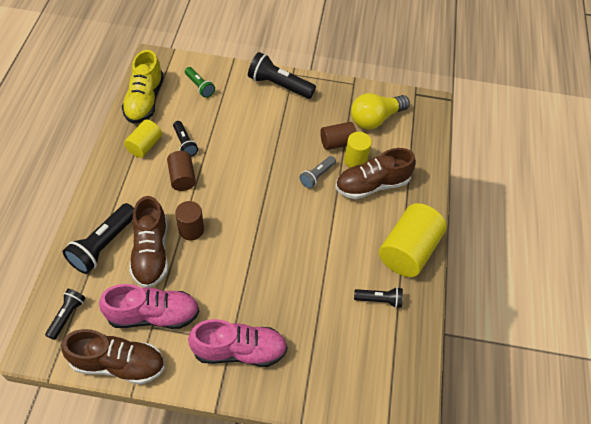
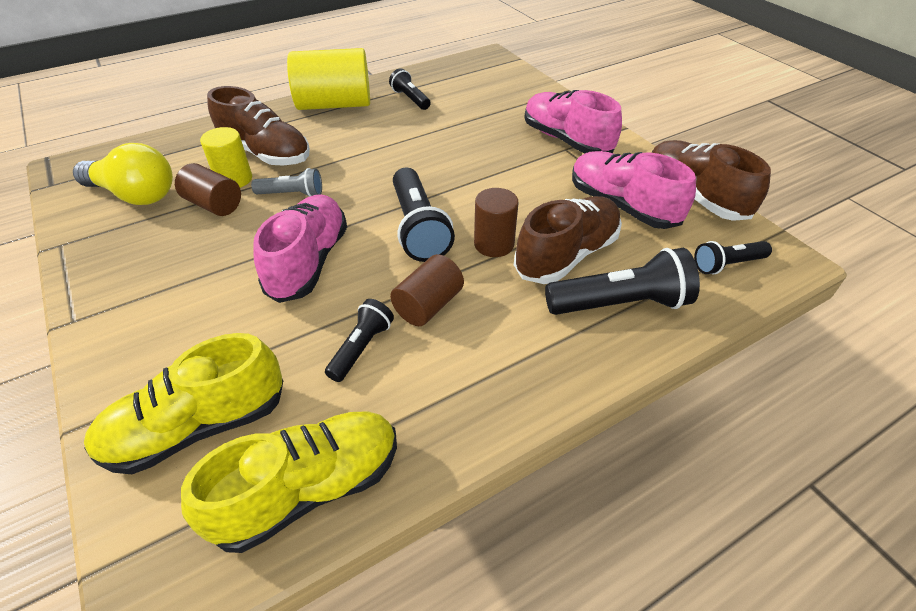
camera: 125 degrees left, 10 degrees down
yellow cylinder [124,120,162,158] -> none
green flashlight [185,67,215,98] -> yellow shoe [84,333,283,474]
black flashlight [248,52,316,99] -> black flashlight moved to [393,168,455,262]
none -> pink shoe [253,194,347,303]

